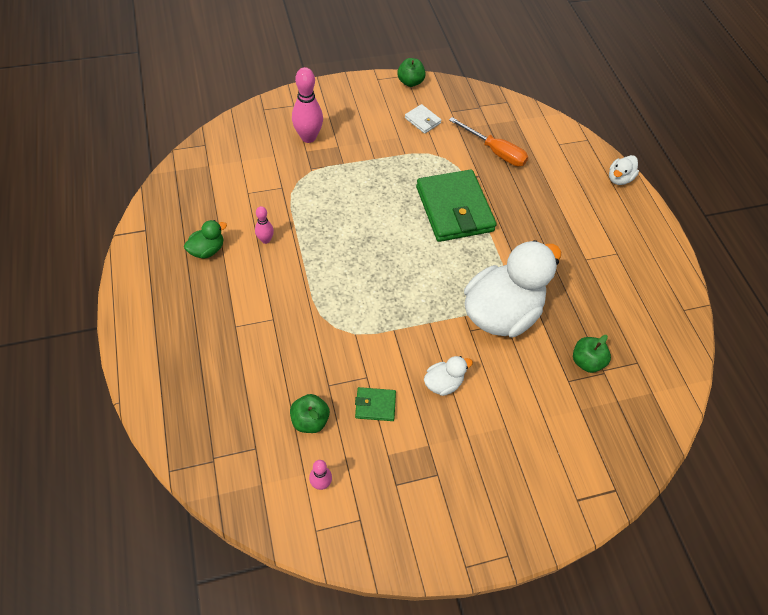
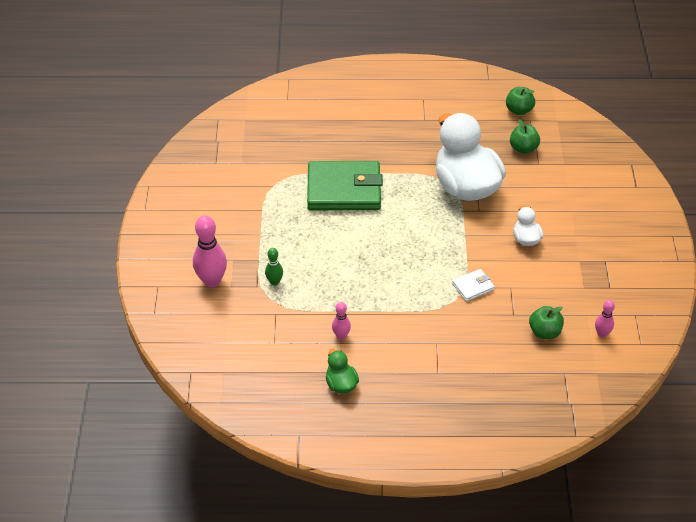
camera: 70 degrees left, 10 degrees down
green wallet [355,387,396,421] -> none
green apple [397,58,426,87] -> green apple moved to [506,87,535,115]
white wallet [405,104,442,134] -> white wallet moved to [452,269,495,302]
orange screwdriver [449,117,528,166] -> none
white duck [609,155,639,185] -> none
none -> green bowling pin [265,248,283,286]

